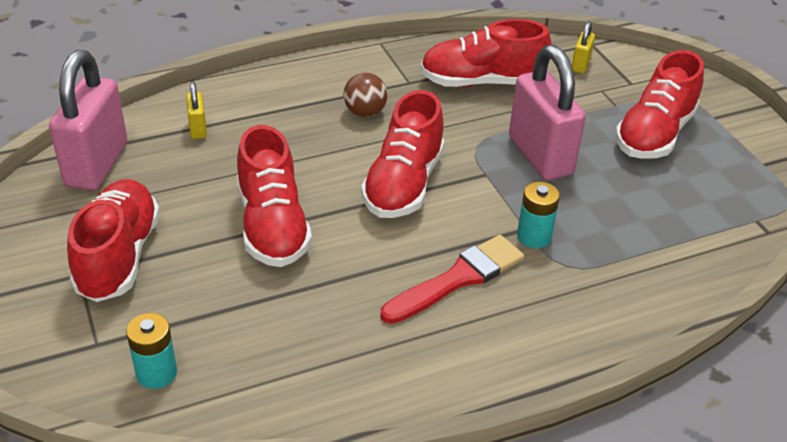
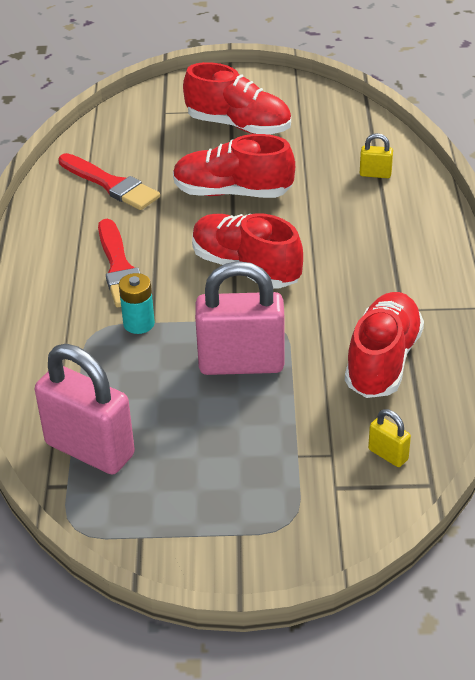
camera: 115 degrees right, 0 degrees up
pink padlock [49,50,127,190] -> pink padlock moved to [35,344,135,475]
turquoise battery [126,313,177,389] -> none
brown ball [343,73,388,117] -> none
red shoe [615,50,704,159] -> none
none -> red brush [58,153,160,210]

